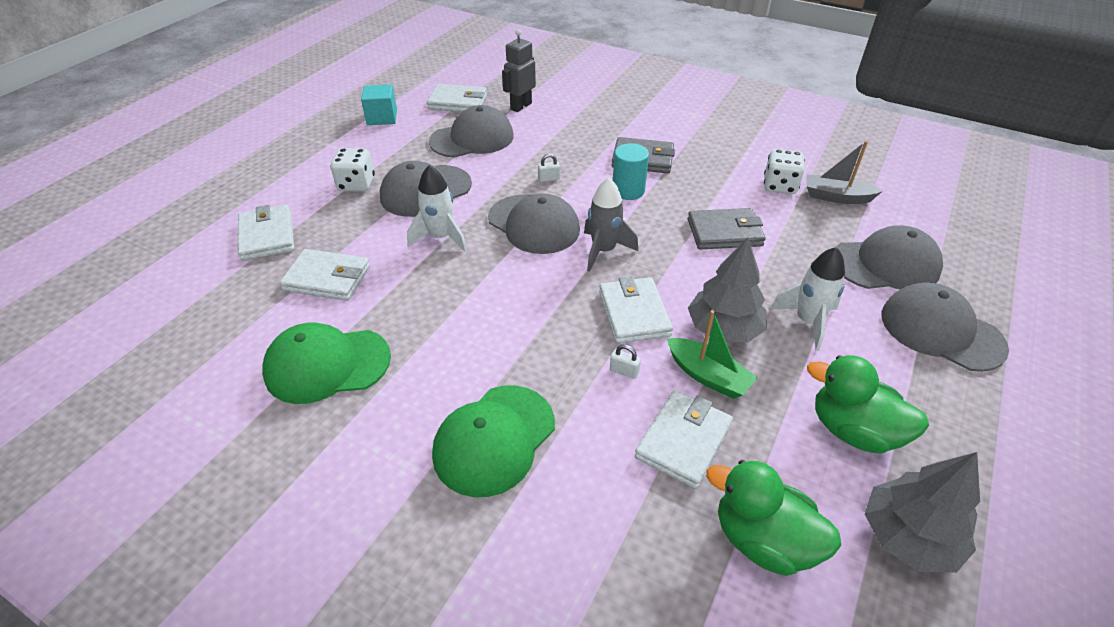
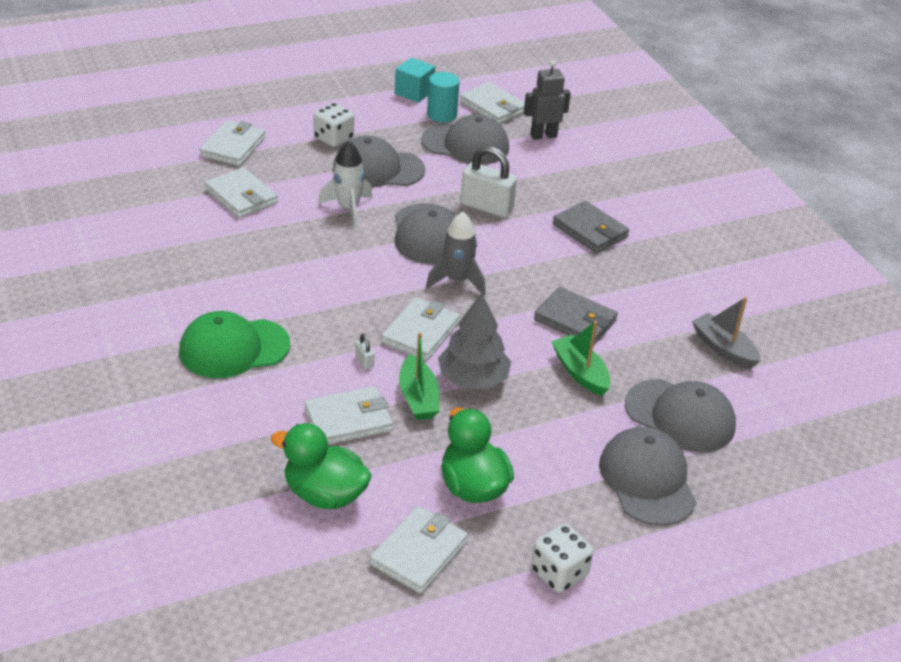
camera: 35 degrees right, 5 degrees down
green cap [262,322,391,404] -> none
white padlock [538,154,560,182] -> white padlock [460,146,517,218], size x2.40
turquoise cylinder [613,143,649,200] -> turquoise cylinder moved to [427,72,460,122]
green duck [706,460,841,576] -> green duck turned 45 degrees counterclockwise [271,423,372,509]
white dice [764,149,805,194] -> white dice moved to [531,524,593,593]
white rocket [770,247,845,351] -> none
grey tree [865,452,980,573] -> white wallet [370,506,468,594]
none -> green boat [552,321,611,396]

